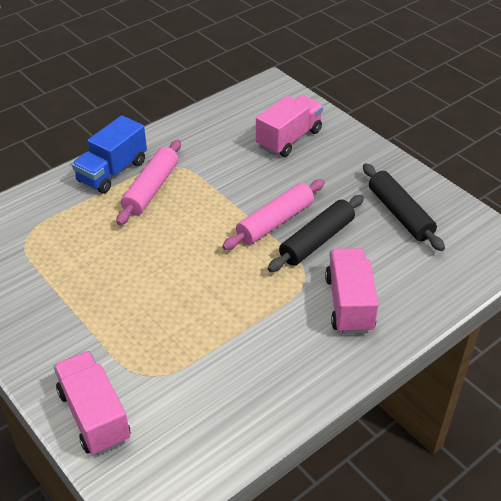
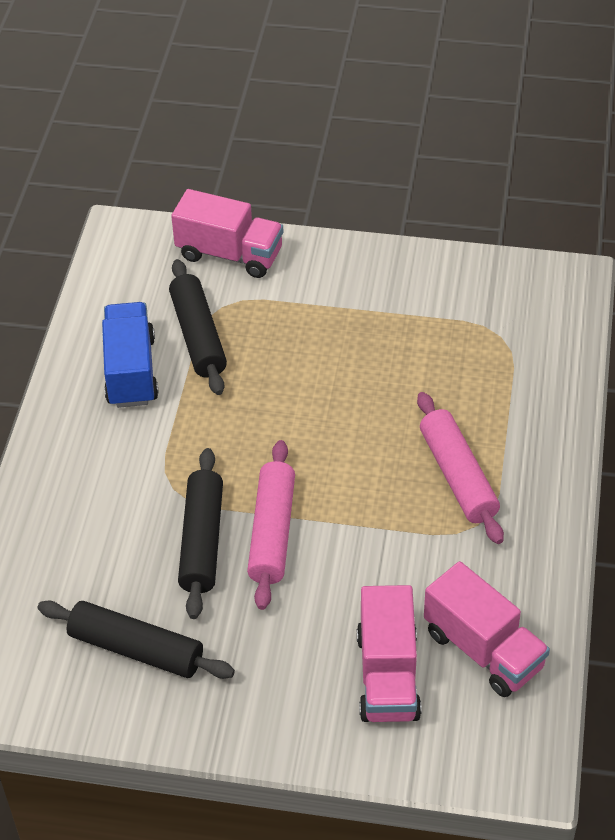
camera: 140 degrees right, 5 degrees up
blue truck [72,115,147,193] -> blue truck moved to [102,302,159,408]
pink truck [325,248,379,334] -> pink truck moved to [424,561,550,697]
none -> black rolling pin [169,259,227,395]

